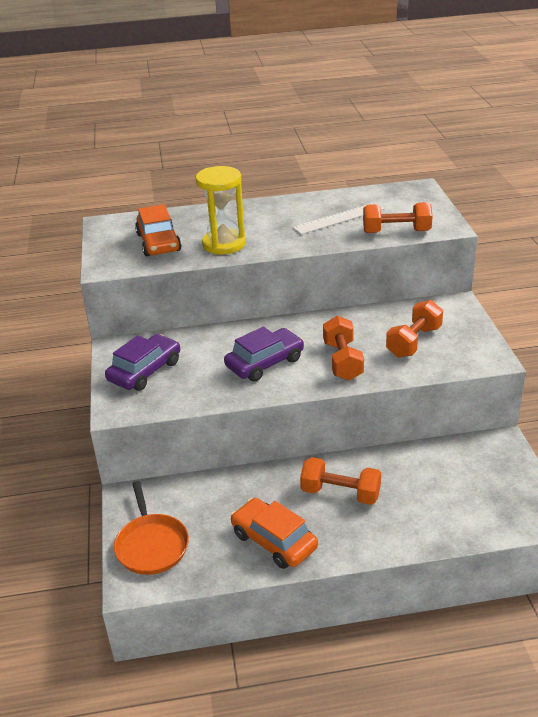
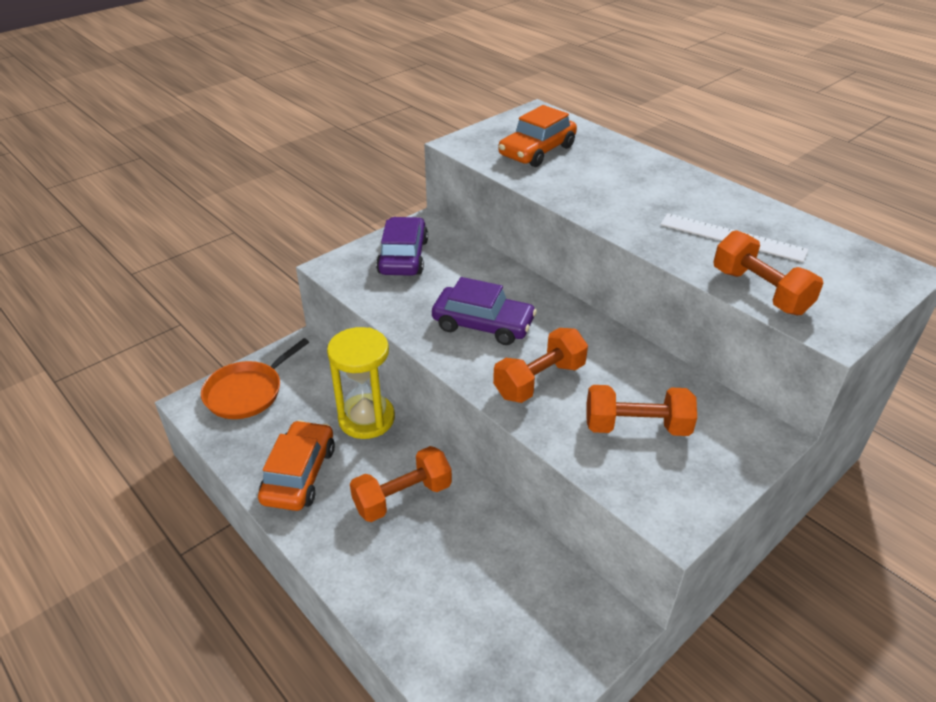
camera: 55 degrees right, 5 degrees up
purple car [105,334,180,391] -> purple car turned 90 degrees counterclockwise [376,217,428,276]
yellow hourglass [196,166,246,255] -> yellow hourglass moved to [327,327,395,439]
orange dumbbell [300,457,381,505] -> orange dumbbell turned 75 degrees clockwise [350,446,452,522]

